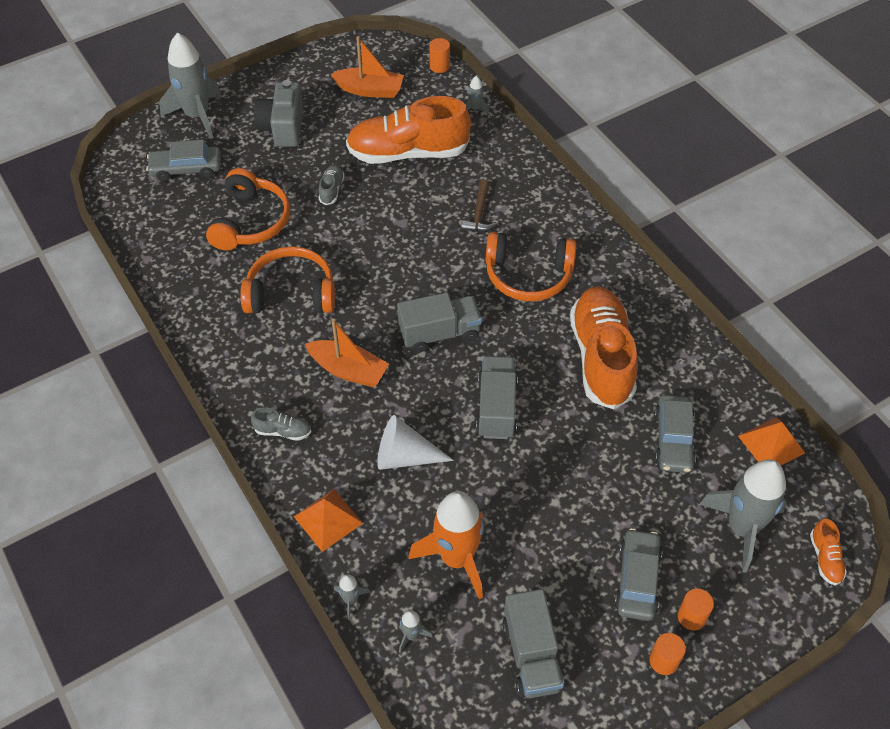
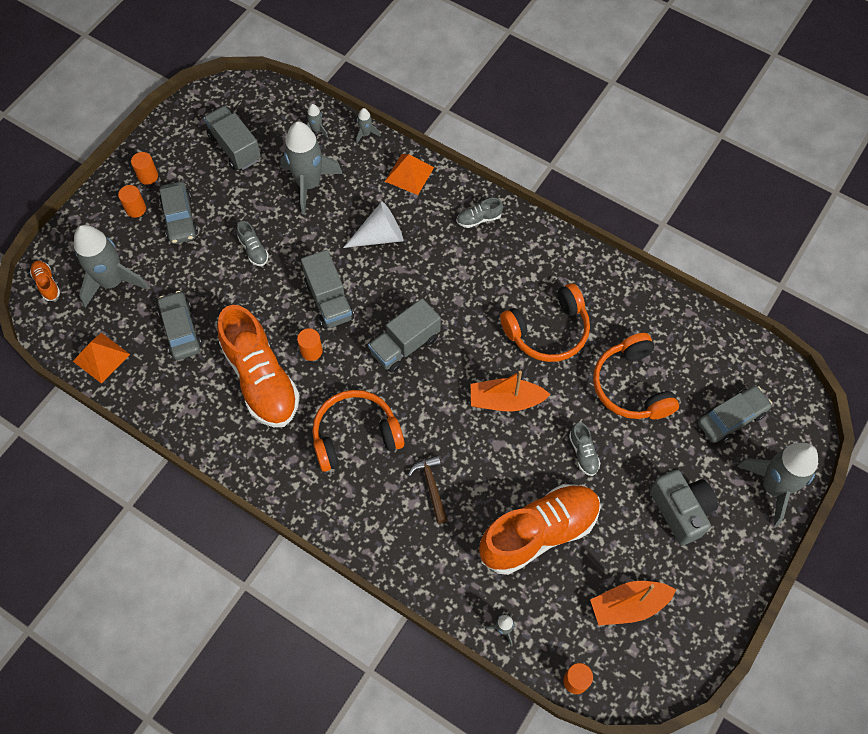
camera: 155 degrees right, 10 degrees up
orange boat [305,319,389,387] -> orange boat moved to [471,371,551,412]
orange rocket [408,491,484,599] -> grey rocket [280,121,343,214]
none -> grey shoe [237,221,269,266]
none -> orange cylinder [297,328,323,361]

